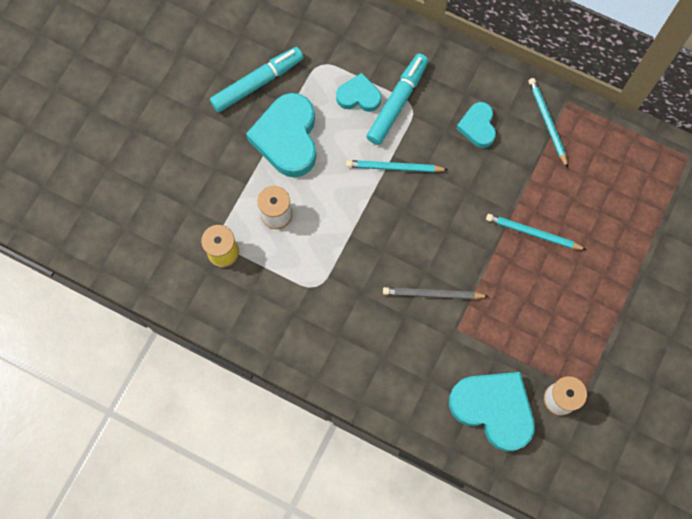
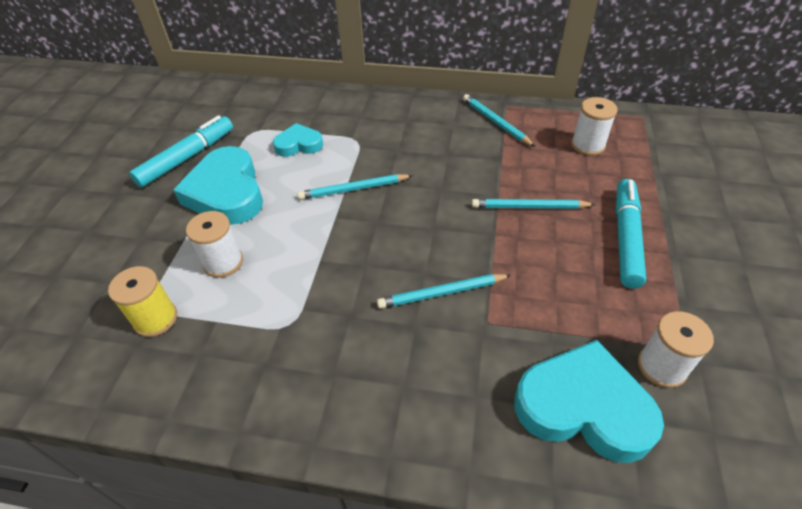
camera: 15 degrees left, 25 degrees down
turquoise marker [366,54,428,145] -> turquoise marker moved to [616,179,646,288]
grey pencil [383,287,489,299] -> turquoise pencil [377,274,511,309]
turquoise heart [456,102,496,148] -> none
none -> white spool [571,97,618,156]

